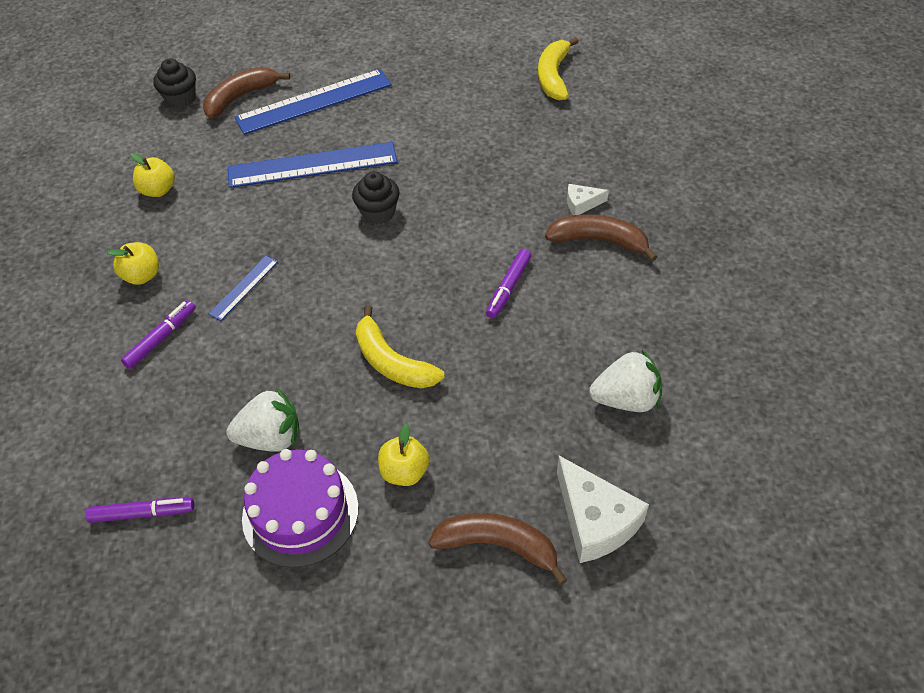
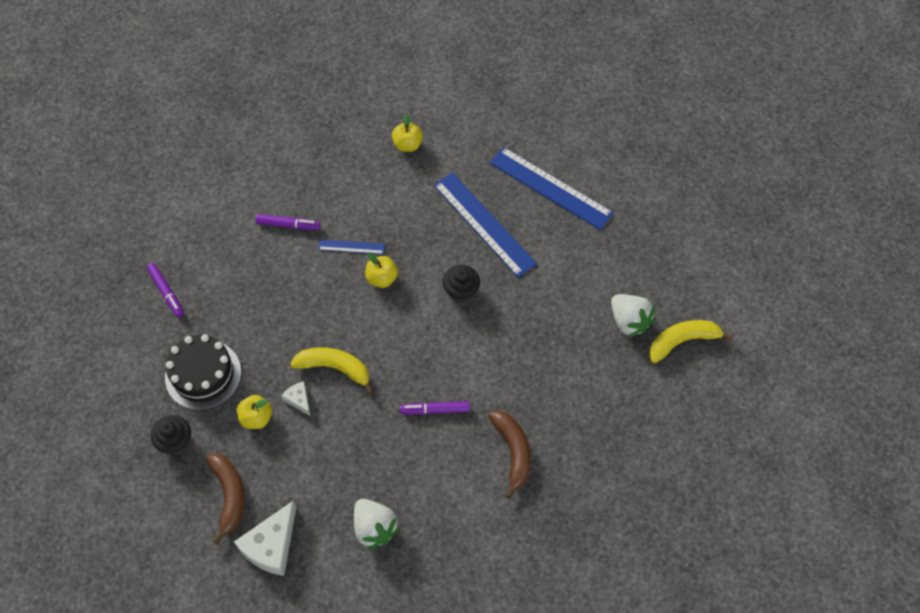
camera: 60 degrees right, 10 degrees up
yellow apple [107,242,159,285] -> yellow apple moved to [365,253,398,288]
black cupcake [153,58,196,108] -> black cupcake moved to [151,415,191,455]
brown banana [203,67,290,119] -> none
white strawberry [226,388,299,452] -> white strawberry moved to [611,294,655,338]
purple cake [242,449,358,568] -> black cake [165,334,241,410]
yellow banana [356,305,445,389] -> yellow banana turned 90 degrees clockwise [290,347,374,395]
white cheese [567,184,609,215] -> white cheese moved to [281,381,310,416]

